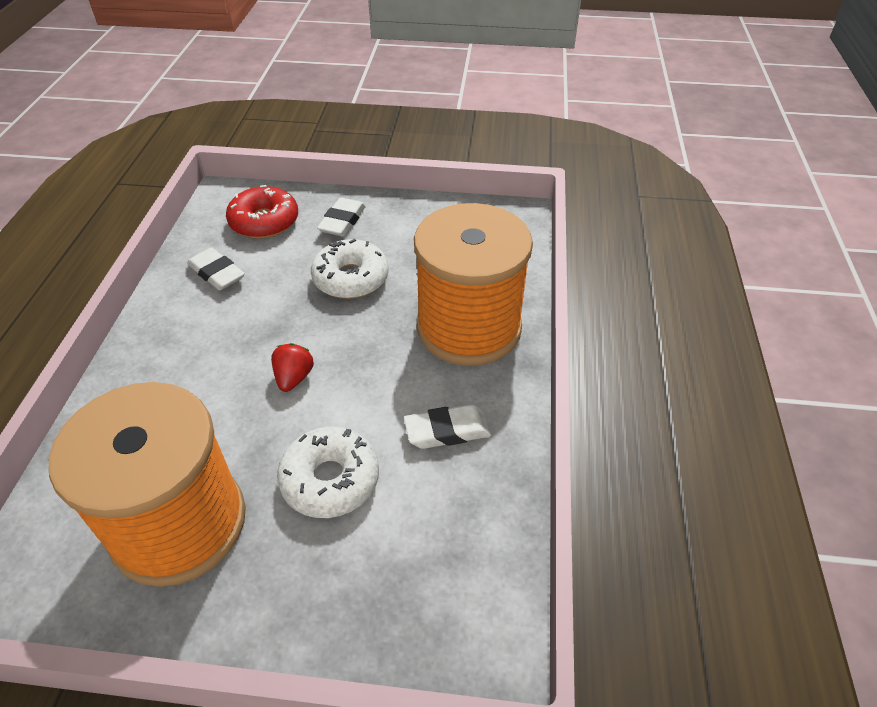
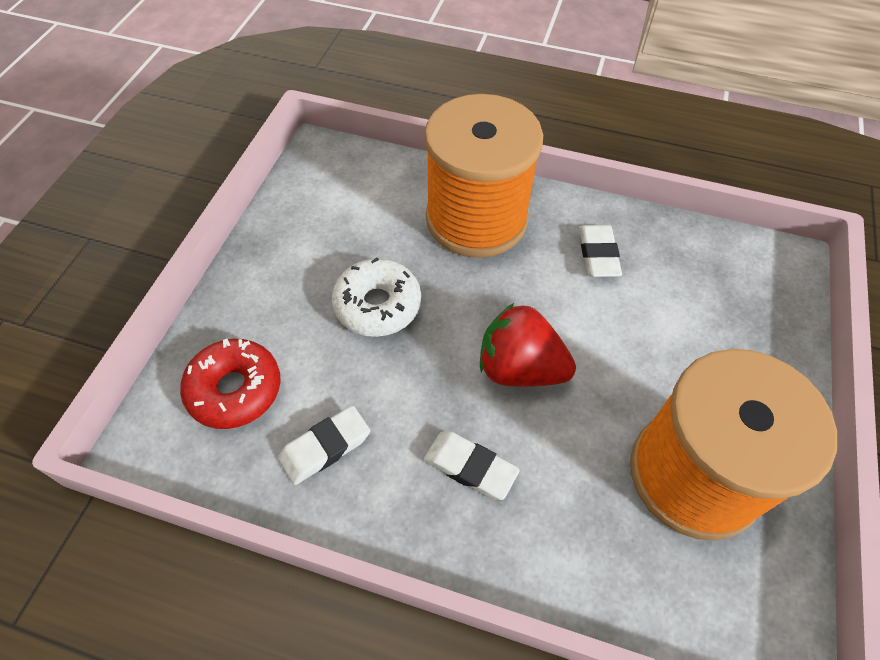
camera: 80 degrees left, 10 degrees up
red strawberry [271,343,314,392] -> red strawberry [480,303,576,387], size x1.82
white donut [277,427,379,518] -> none
white eraser [317,198,366,237] -> white eraser moved to [424,431,520,500]

